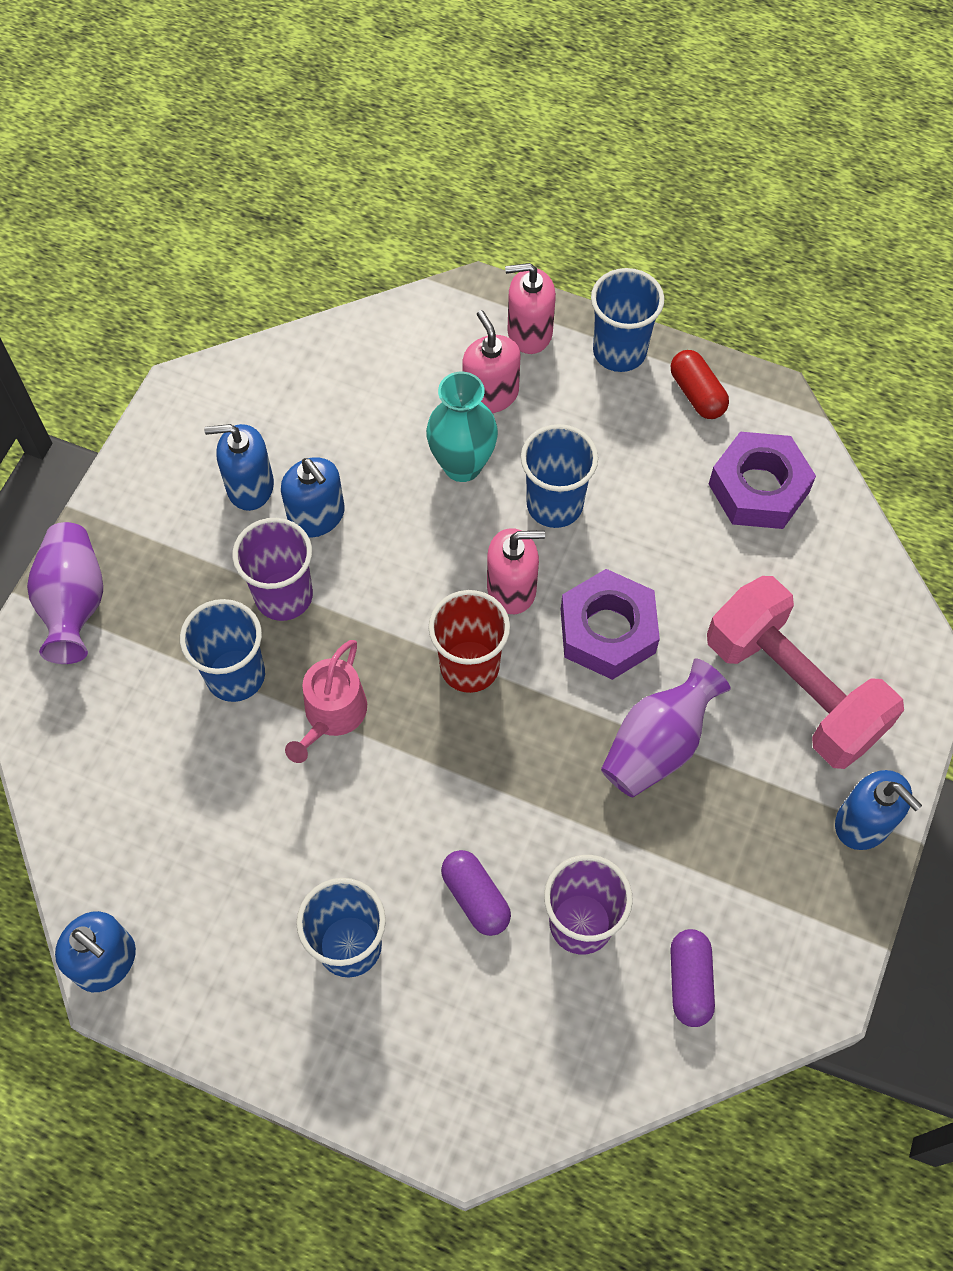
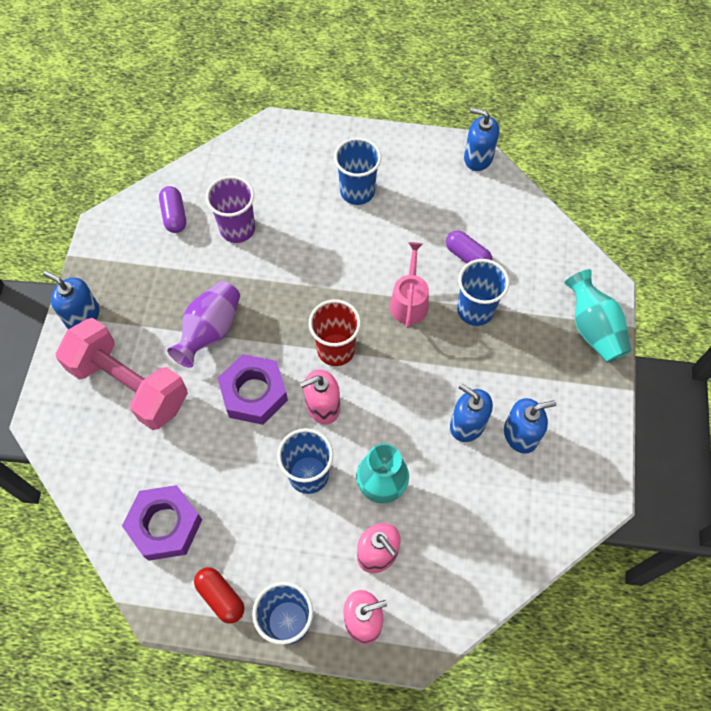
camera: 165 degrees right, 0 degrees up
purple vase [27,522,103,664] -> turquoise vase [564,269,631,363]
purple cup [232,518,313,621] -> none
purple capsule [441,850,511,936] -> purple capsule moved to [446,230,493,263]

